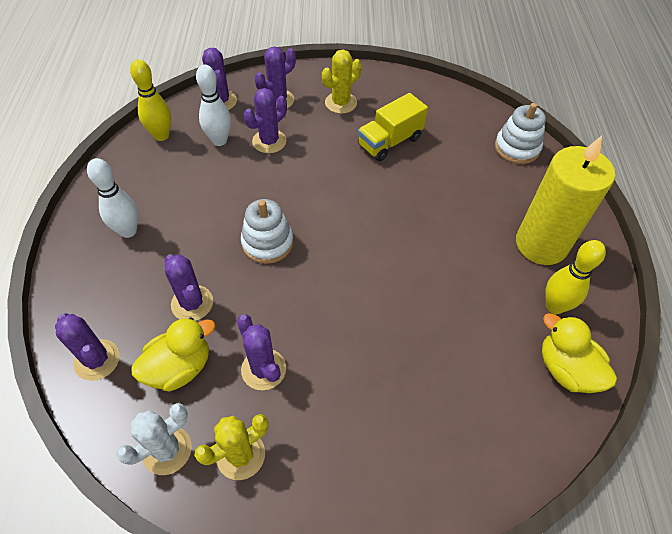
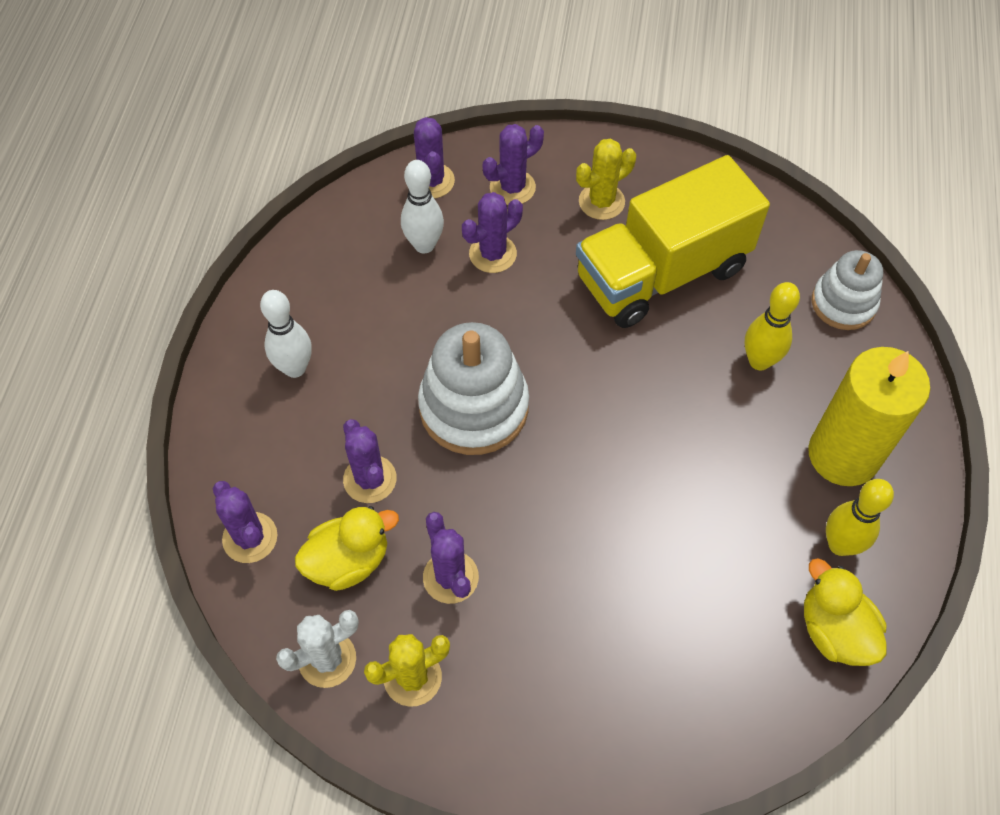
camera: 10 degrees right, 5 degrees up
yellow bowling pin [130,59,171,141] -> yellow bowling pin moved to [745,282,800,370]
white stacking toy [241,199,294,264] -> white stacking toy [418,322,529,455], size x1.60
yellow truck [358,93,428,161] -> yellow truck [576,155,770,328], size x1.82

